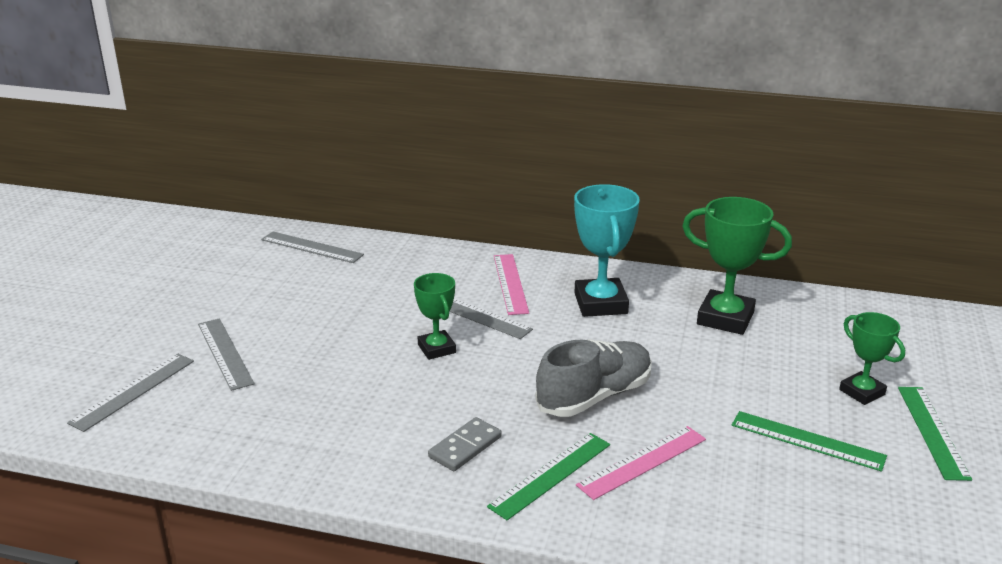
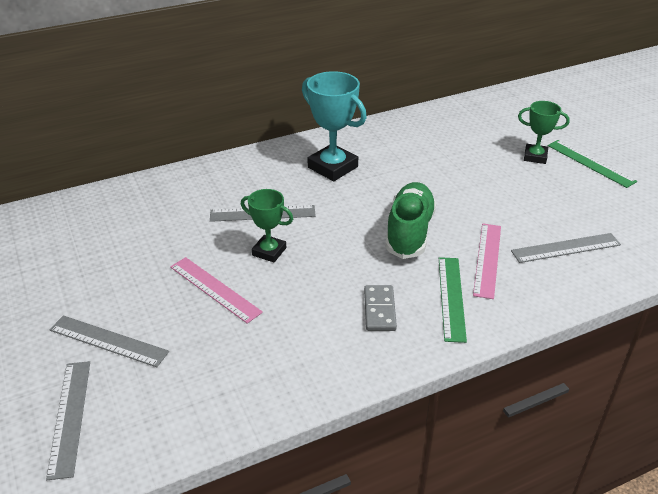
camera: 40 degrees left, 10 degrees up
grey ruler [261,231,364,263] -> grey ruler moved to [511,233,621,263]
pink ruler [494,254,529,315] -> pink ruler moved to [170,257,263,324]
grey shoe [535,339,652,417] -> green shoe [385,182,437,259]
green trophy [682,197,792,335] -> none
green ruler [732,411,887,472] -> none

